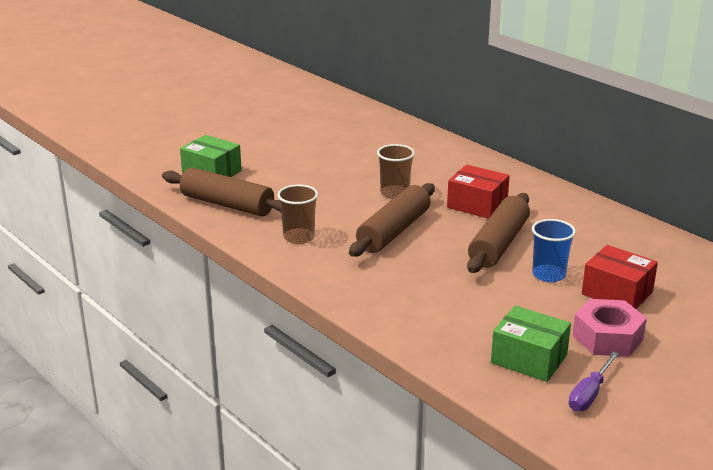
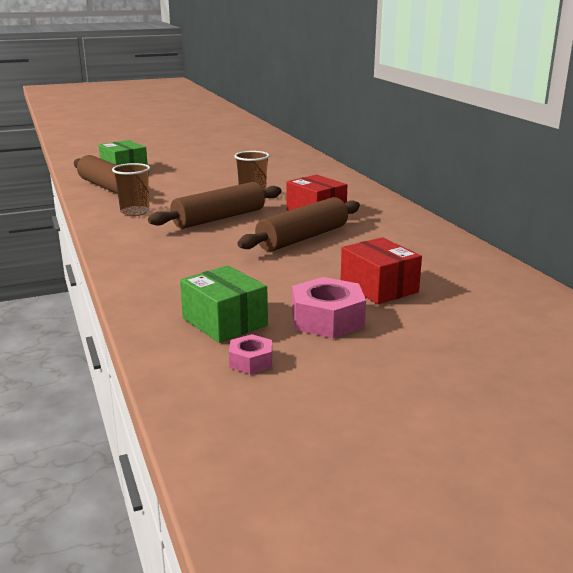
camera: 20 degrees right, 5 degrees down
blue cup [532,219,576,282] -> none
purple screwdriver [568,352,619,412] -> pink nut [229,334,272,374]

